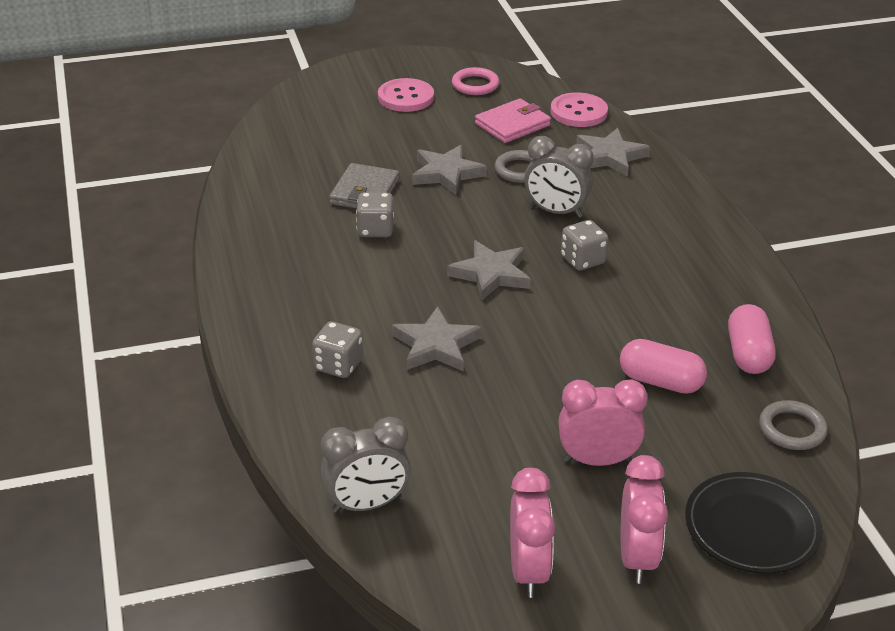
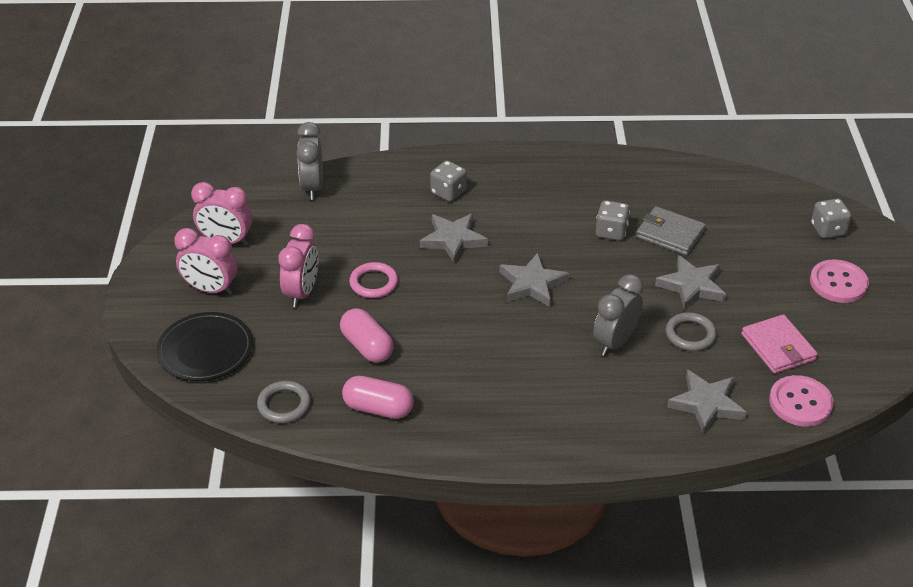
camera: 105 degrees right, 5 degrees up
pink ring [452,67,499,95] -> pink ring moved to [349,262,398,298]
grey dice [561,220,609,271] -> grey dice moved to [811,199,852,239]
pink capsule [620,339,707,394] -> pink capsule turned 75 degrees counterclockwise [340,308,394,363]

